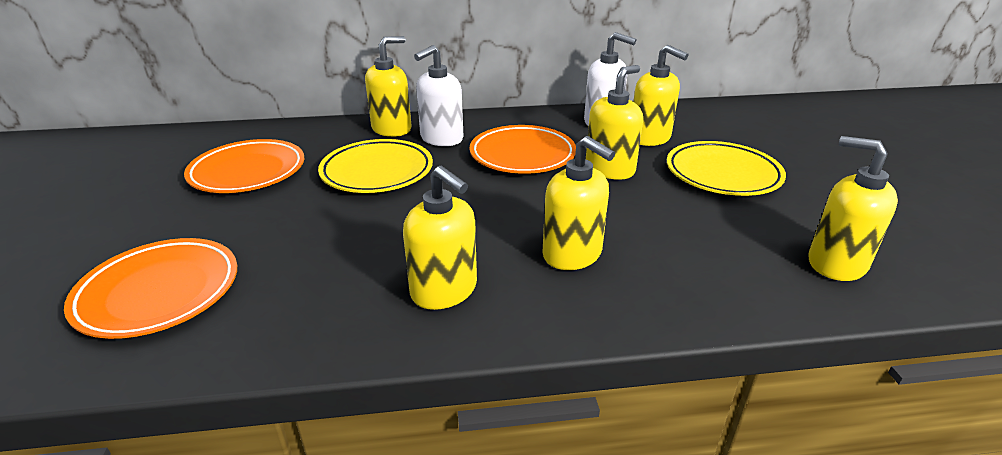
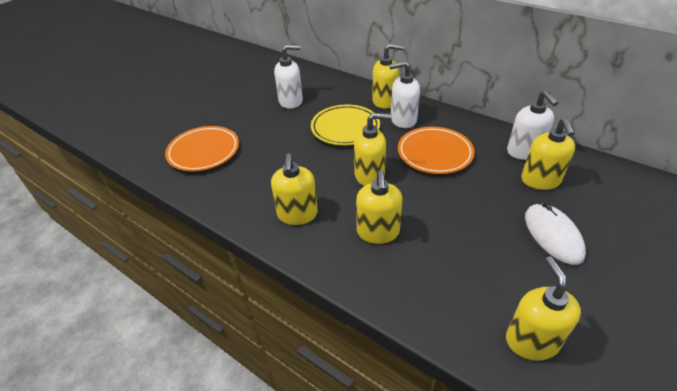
camera: 45 degrees right, 10 degrees up
orange plate [184,139,304,193] -> white soap dispenser [274,45,303,109]
yellow soap dispenser [586,65,643,180] -> yellow soap dispenser moved to [354,113,392,186]
yellow plate [667,141,786,196] -> white mouse [525,203,586,265]

